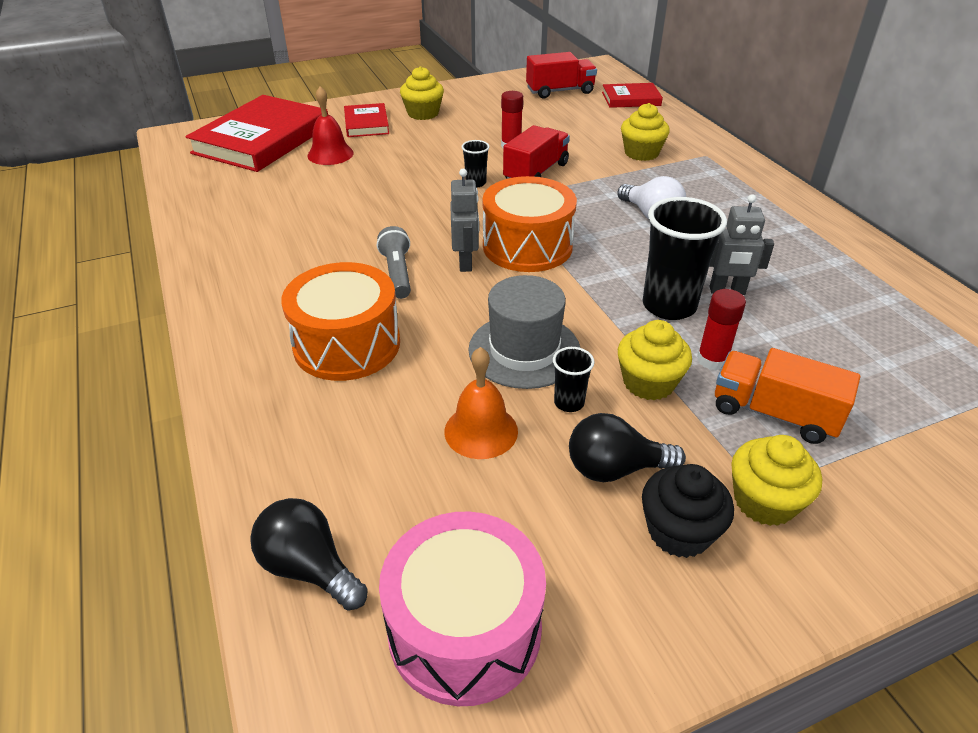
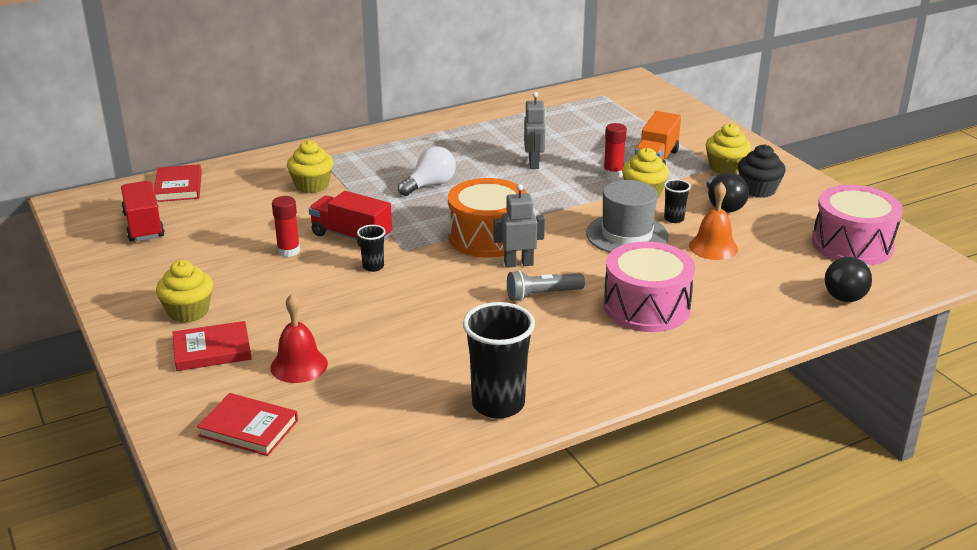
camera: 95 degrees left, 10 degrees down
red book [185,95,328,172] -> red book [197,393,298,456], size x0.51
orange drum [281,262,400,381] -> pink drum [604,241,695,332]
black cup [642,197,727,320] -> black cup moved to [463,302,535,419]

